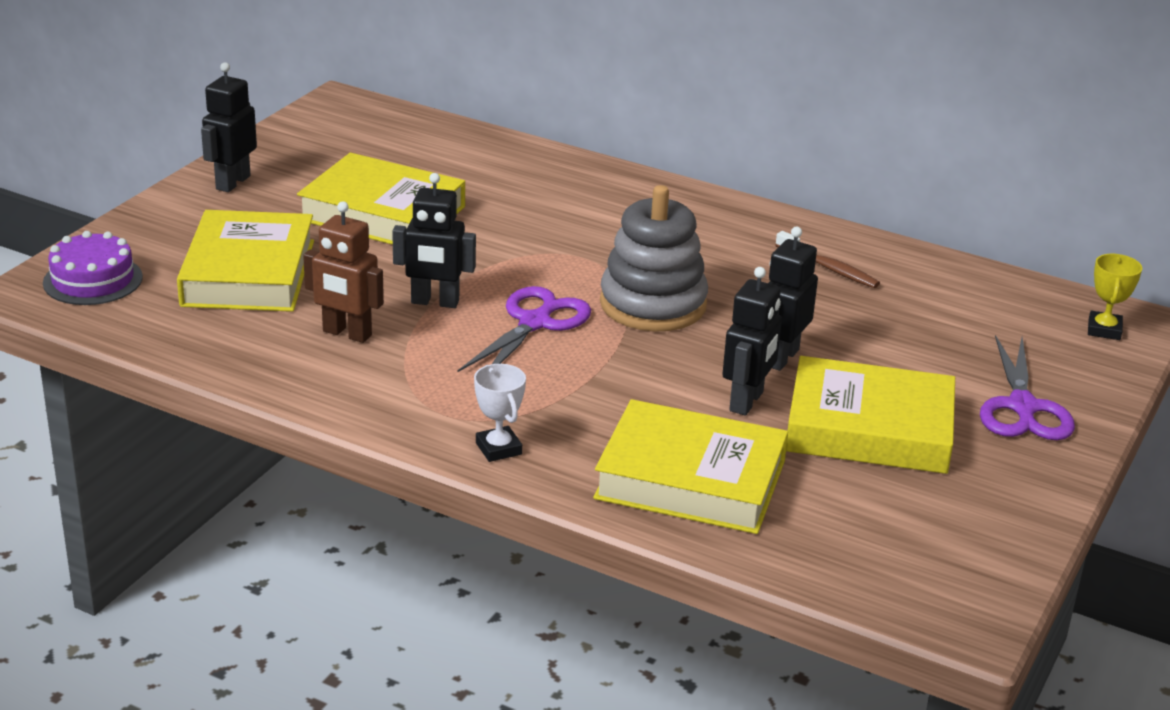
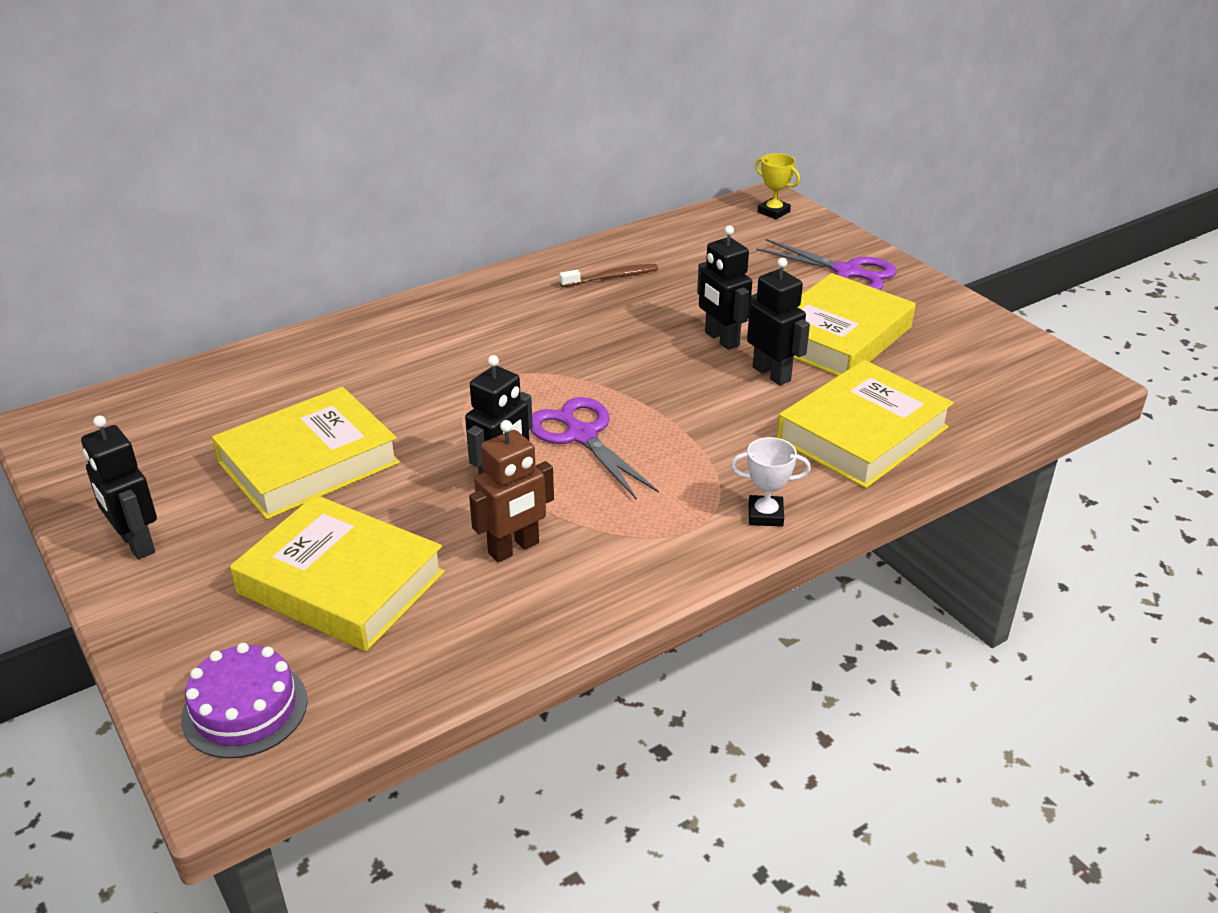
camera: 60 degrees left, 5 degrees up
grey stacking toy [600,185,708,332] -> none

